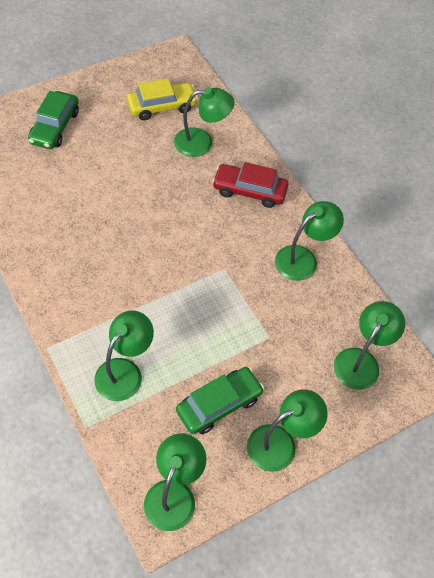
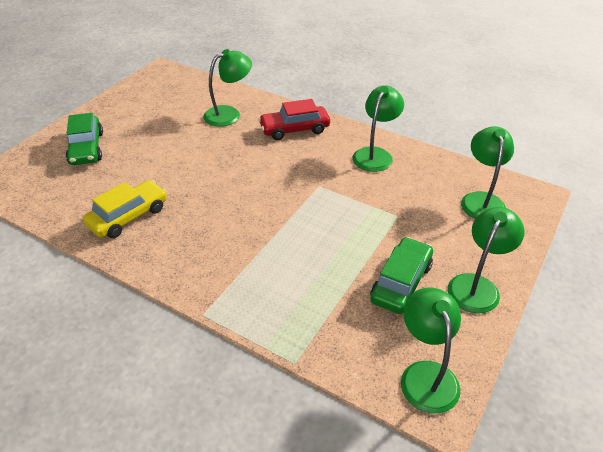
camera: 25 degrees left, 15 degrees down
green lamp [94,311,154,401] -> none
yellow car [126,78,198,120] -> yellow car moved to [83,180,167,238]

